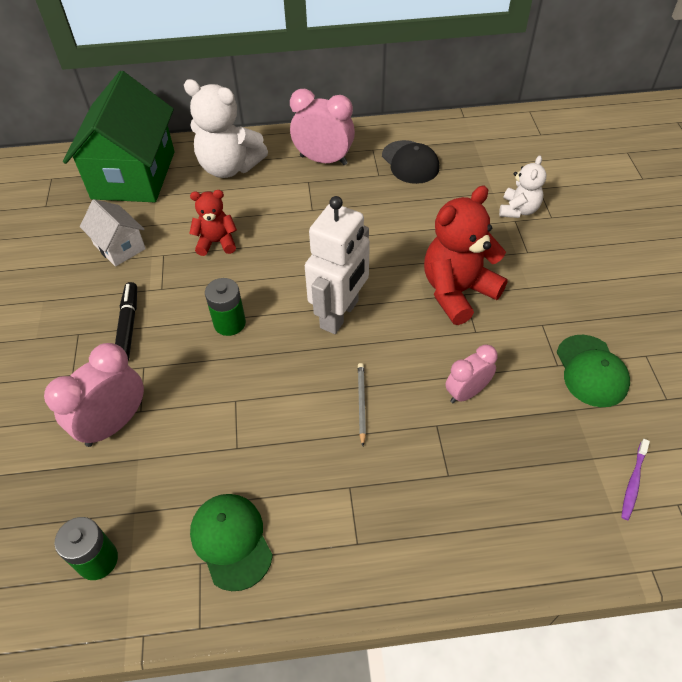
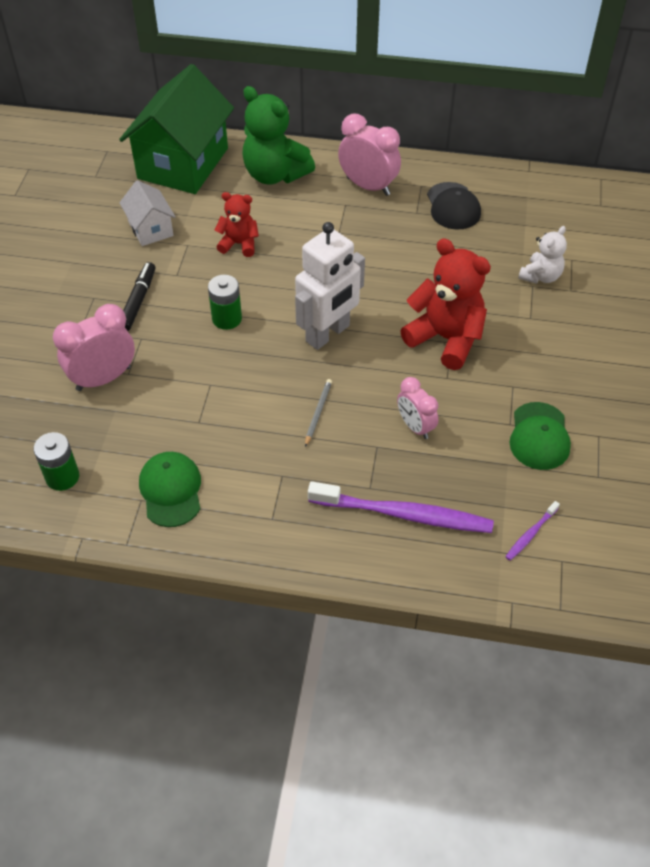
camera: 15 degrees right, 0 degrees up
white teddy bear [184,79,268,178] -> green teddy bear [242,86,315,185]
red teddy bear [424,186,508,325] -> red teddy bear turned 60 degrees clockwise [400,239,491,370]
pink clock [445,344,498,403] -> pink clock turned 105 degrees counterclockwise [397,377,438,439]
none -> purple toothbrush [308,481,494,533]

